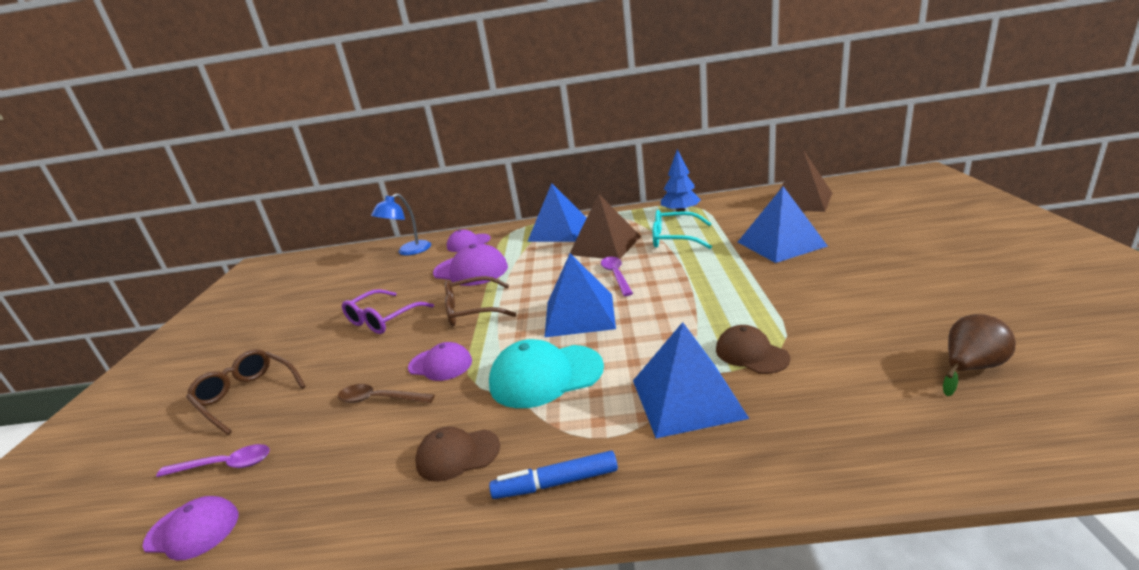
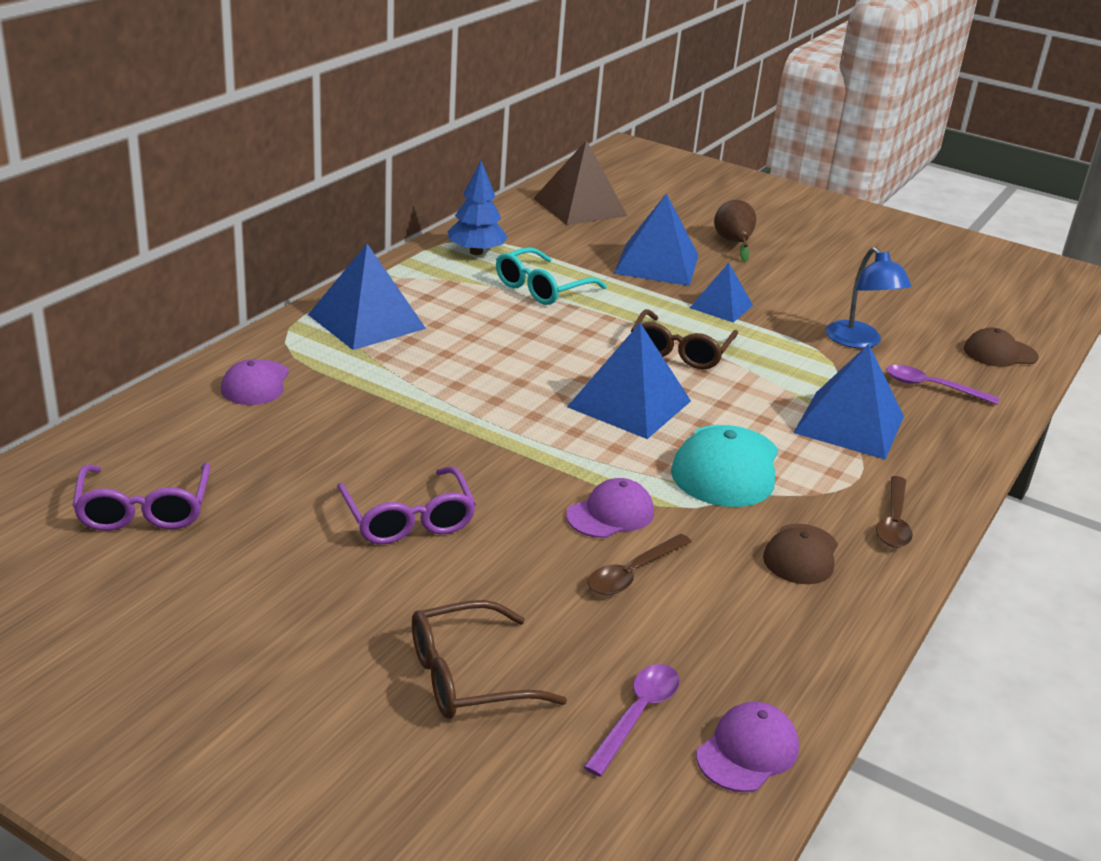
camera: 65 degrees left, 5 degrees up
blue lamp [371,193,431,255] -> blue lamp moved to [826,247,912,349]
purple cap [433,244,508,286] -> none
brown glasses [445,276,516,326] -> brown glasses moved to [631,309,738,370]
blue marker [489,451,618,499] -> brown spoon [876,476,913,548]
brown pyramid [569,194,641,259] -> none
purple spoon [601,257,633,296] -> purple spoon moved to [886,365,1000,405]
brown cap [716,325,790,374] -> brown cap moved to [964,327,1038,367]
brown pear [943,314,1016,396] -> brown pear moved to [714,200,756,262]
none -> purple glasses [72,463,210,531]
none -> blue pyramid [690,263,753,323]

